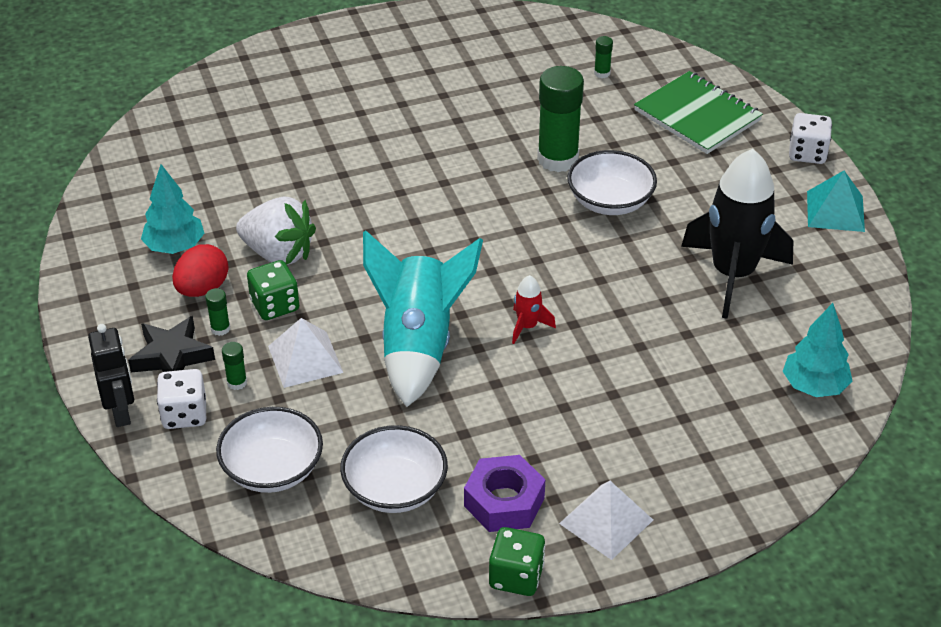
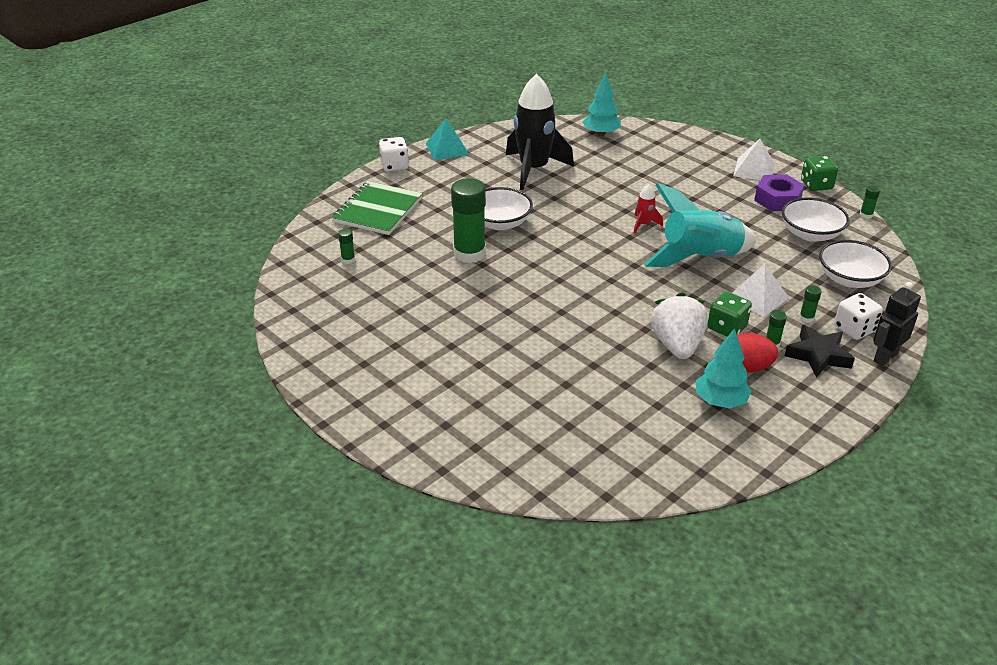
camera: 115 degrees left, 5 degrees down
none -> green glue stick [860,185,880,219]

